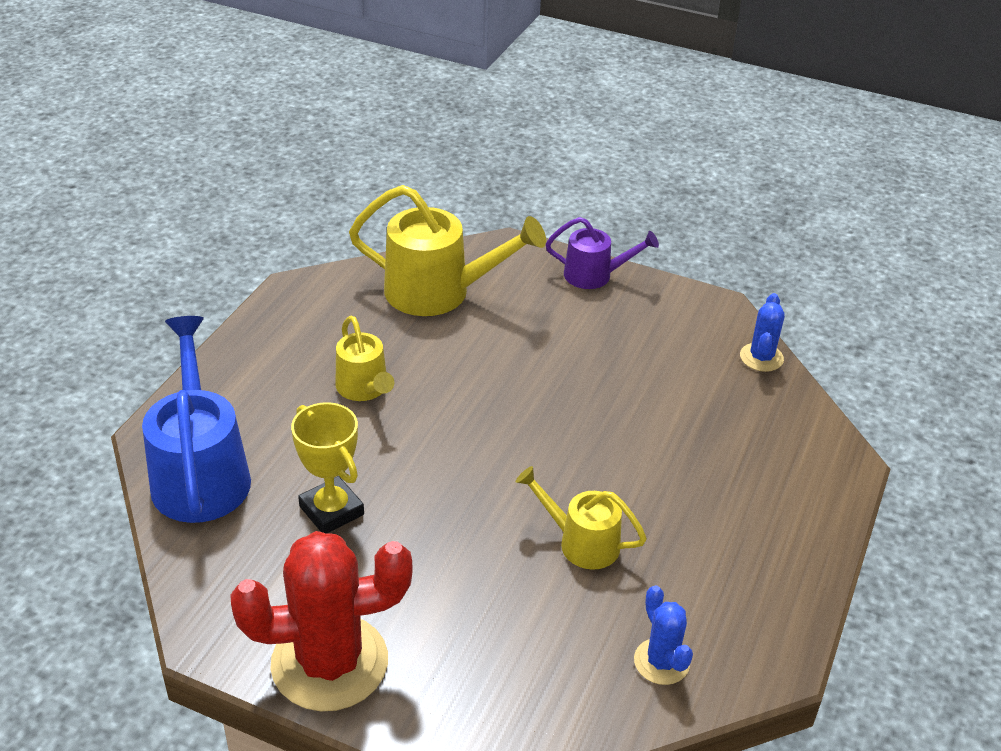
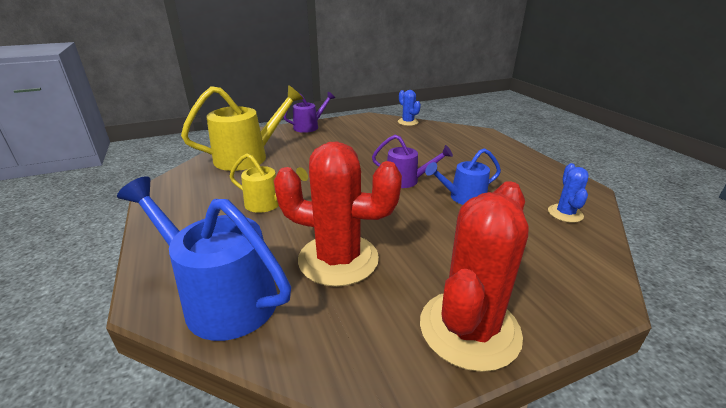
camera: 45 degrees left, 10 degrees down
yellow trophy [291,402,364,533] -> red cactus [274,141,402,287]
yellow watering can [516,466,647,570] -> blue watering can [425,148,501,205]
blue cactus [634,585,693,685] -> blue cactus turned 75 degrees clockwise [548,163,589,223]
none -> purple watering can [372,135,453,188]

